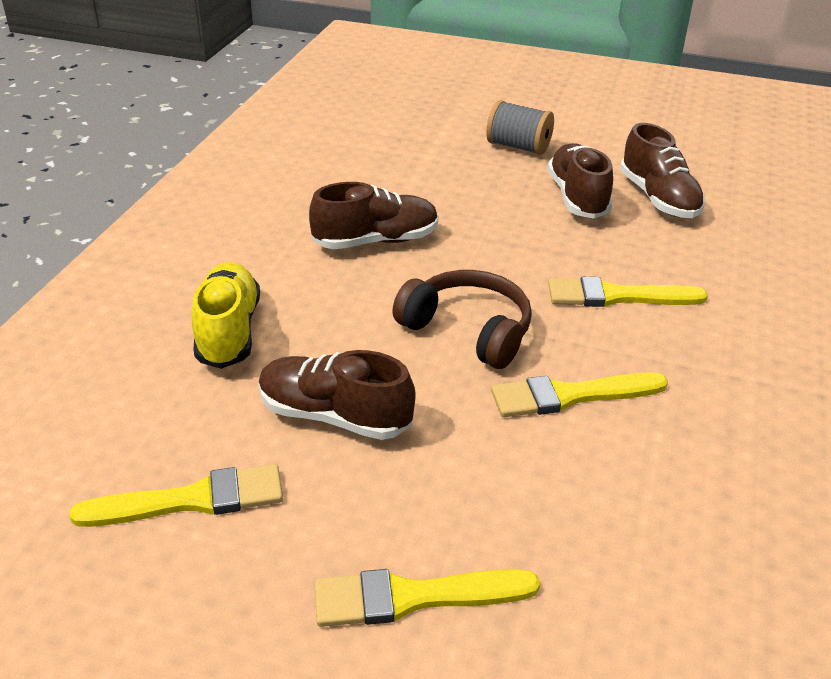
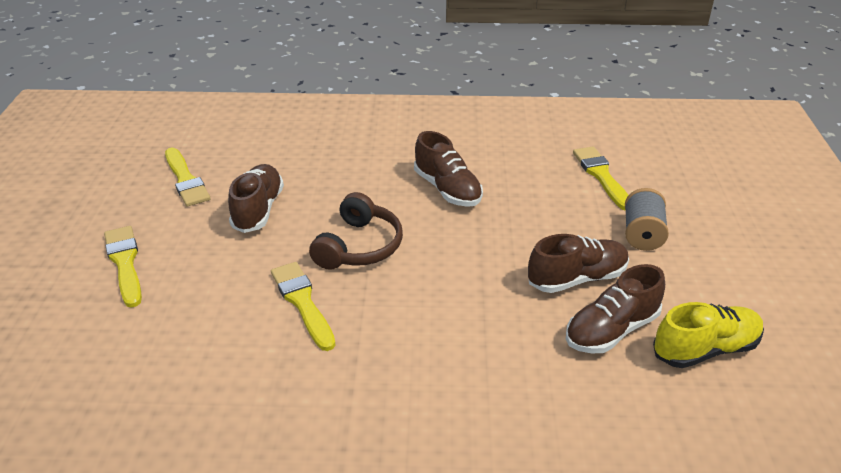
camera: 75 degrees right, 0 degrees up
yellow shoe [192,262,260,369] -> yellow shoe moved to [653,302,764,368]
yellow brush [548,277,708,307] -> yellow brush moved to [573,147,628,211]

